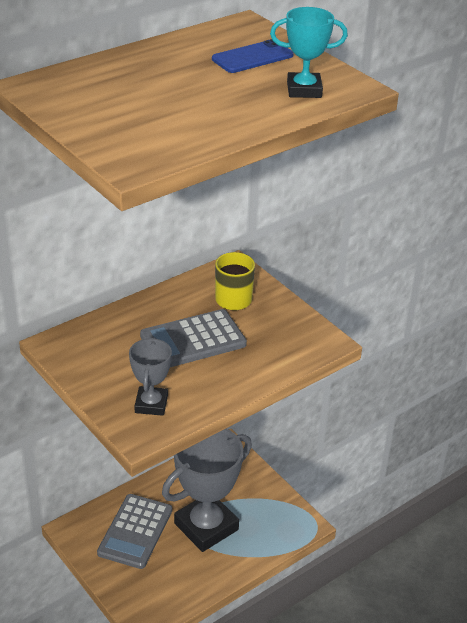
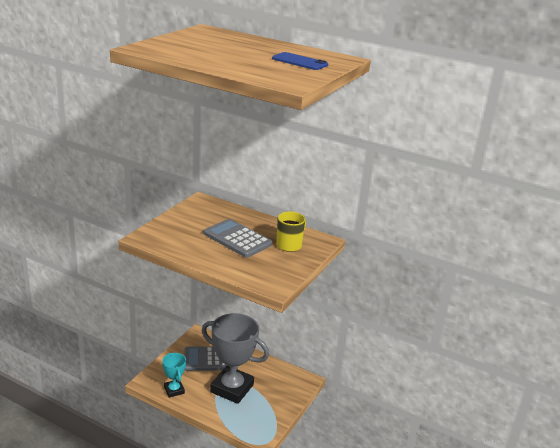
camera: 65 degrees right, 10 degrees down
grey trophy [129,337,172,416] -> none
turquoise trophy [270,7,348,98] -> turquoise trophy moved to [162,353,186,398]

